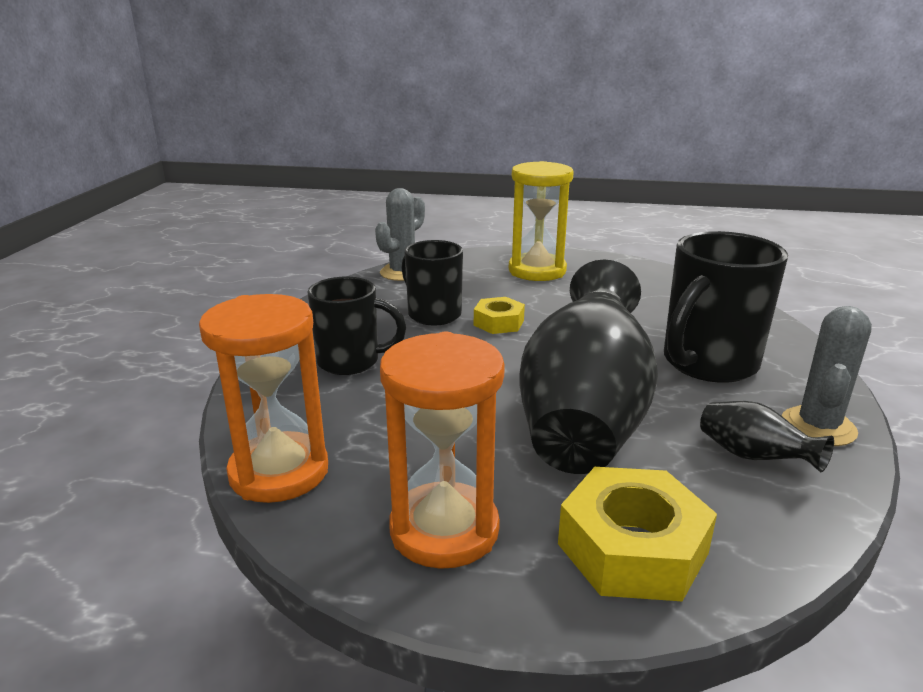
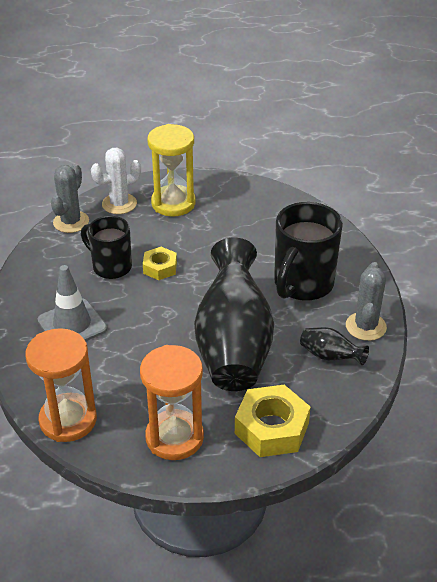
camera: 15 degrees left, 15 degrees up
black mug [308,277,407,375] -> grey traffic cone [38,265,107,341]
none -> white cactus [91,148,141,214]

